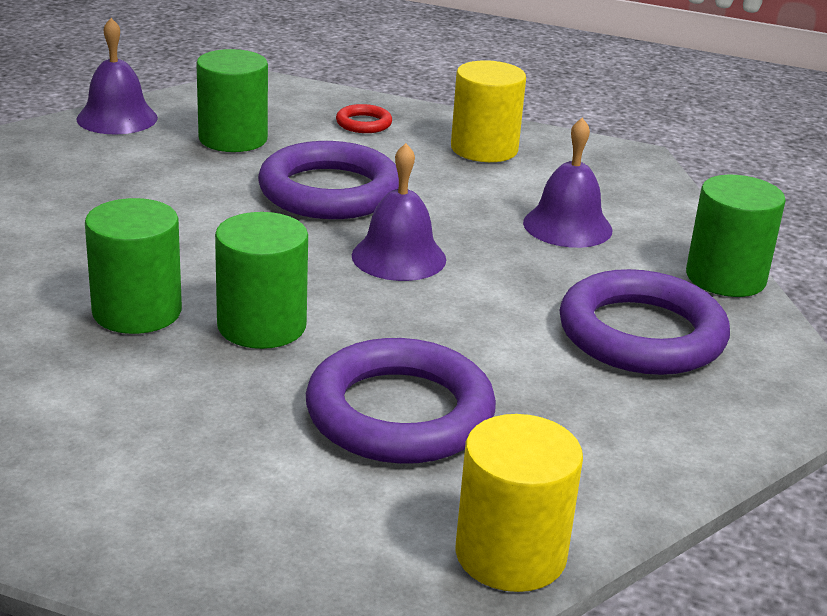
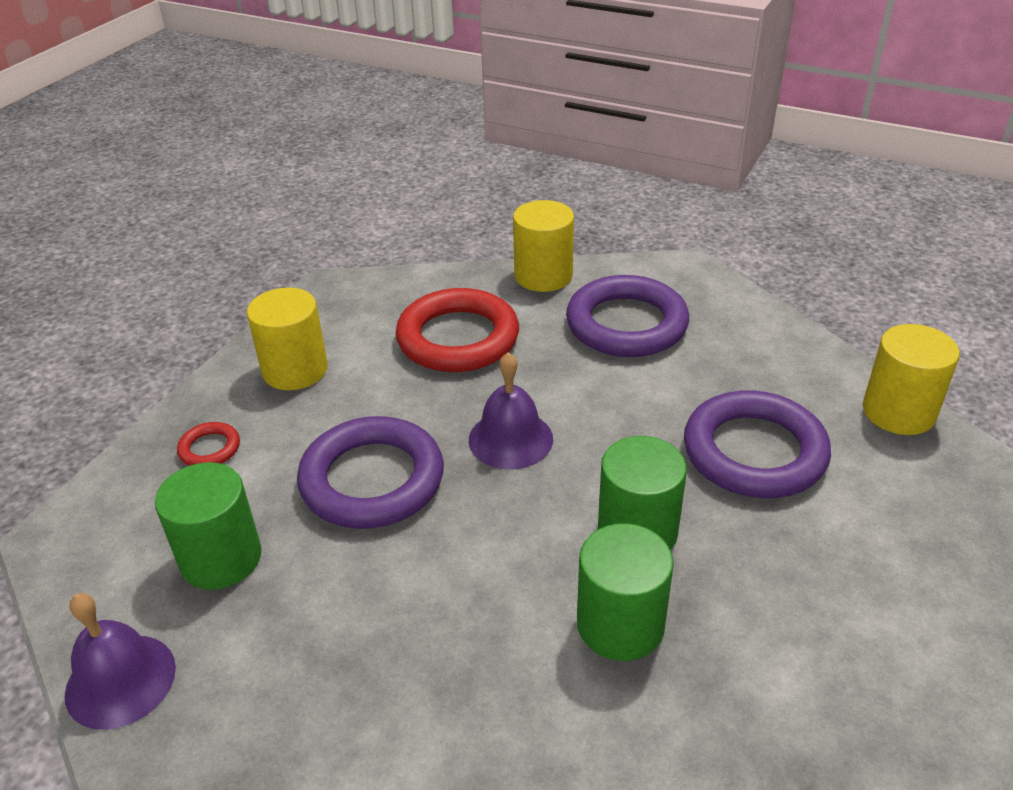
camera: 80 degrees left, 10 degrees up
purple bell [523,118,612,248] -> red ring [396,288,519,372]
green cylinder [686,175,786,297] -> yellow cylinder [513,200,574,292]

